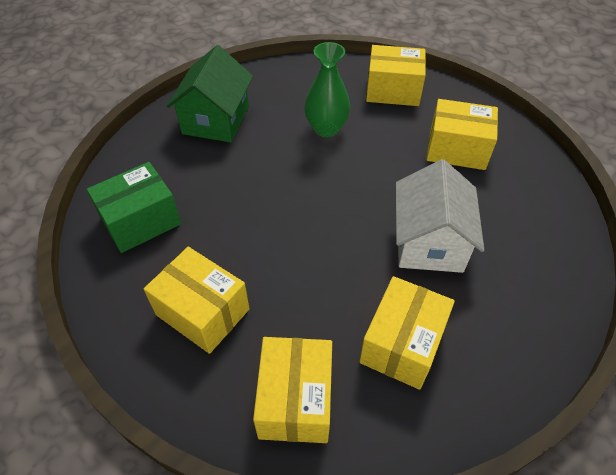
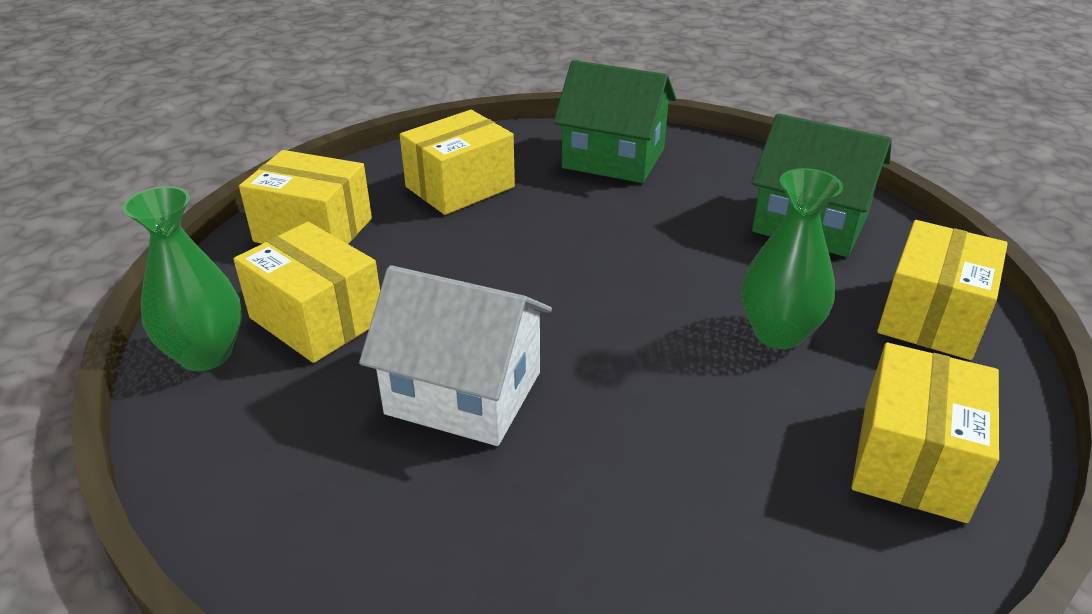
camera: 105 degrees right, 15 degrees down
green box [87,162,181,253] -> green house [554,60,676,183]
yellow box [426,99,498,170] -> yellow box moved to [877,220,1008,360]
none -> green vase [122,186,242,371]

